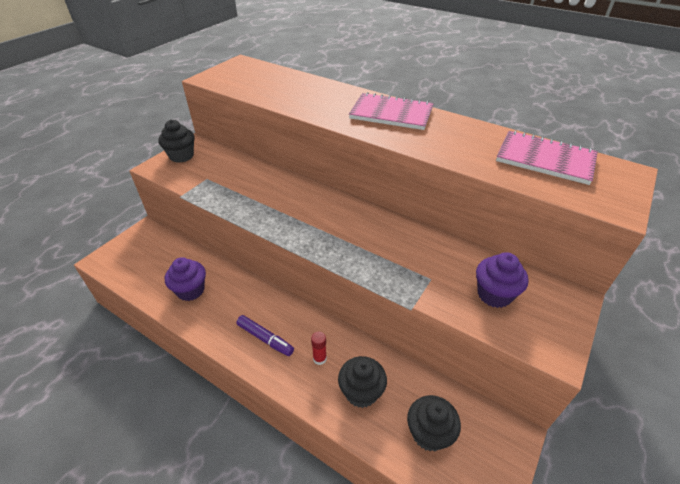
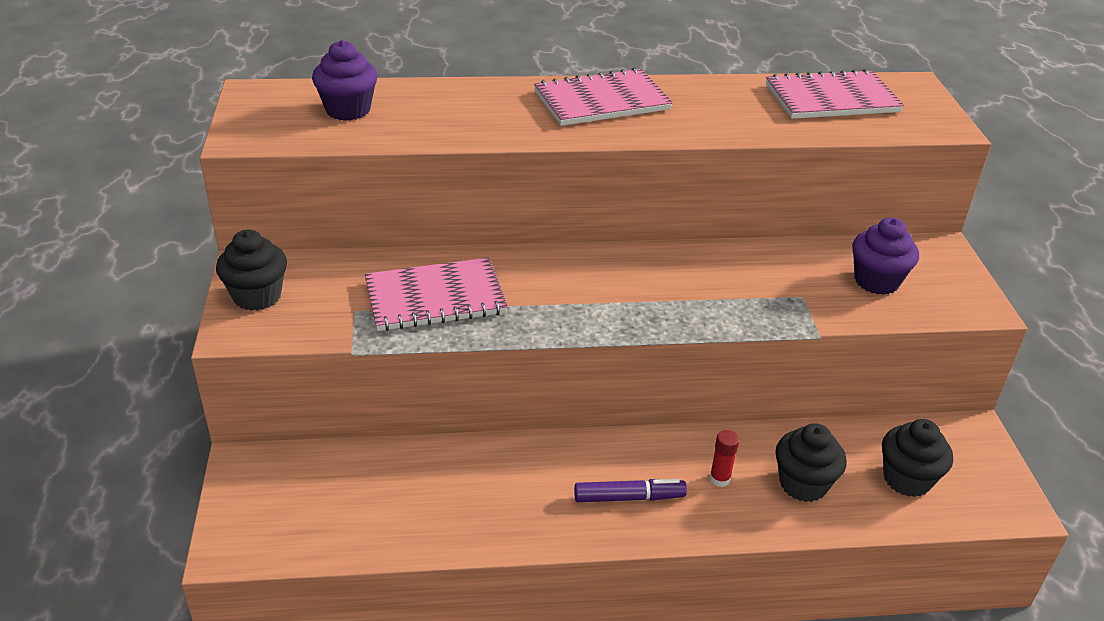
camera: 40 degrees left, 5 degrees down
purple cupcake [165,257,206,301] -> purple cupcake moved to [312,40,378,121]
none -> pink notebook [365,257,508,331]

